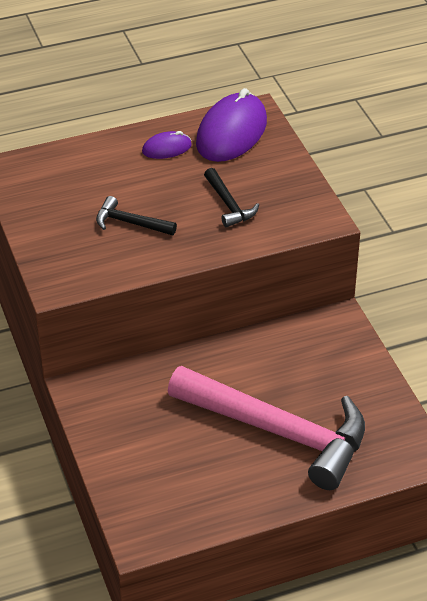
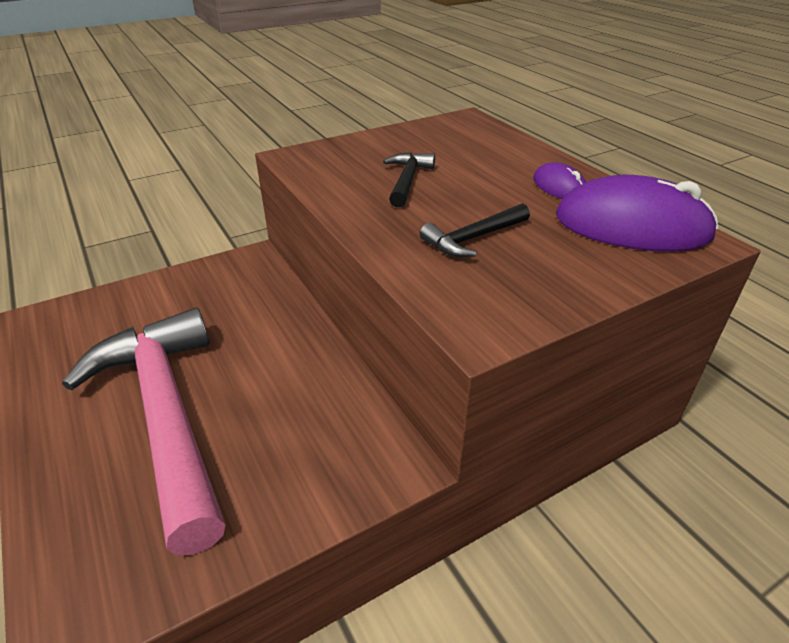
camera: 80 degrees right, 5 degrees down
pink hammer [168,366,365,490] -> pink hammer turned 135 degrees clockwise [62,308,226,555]

